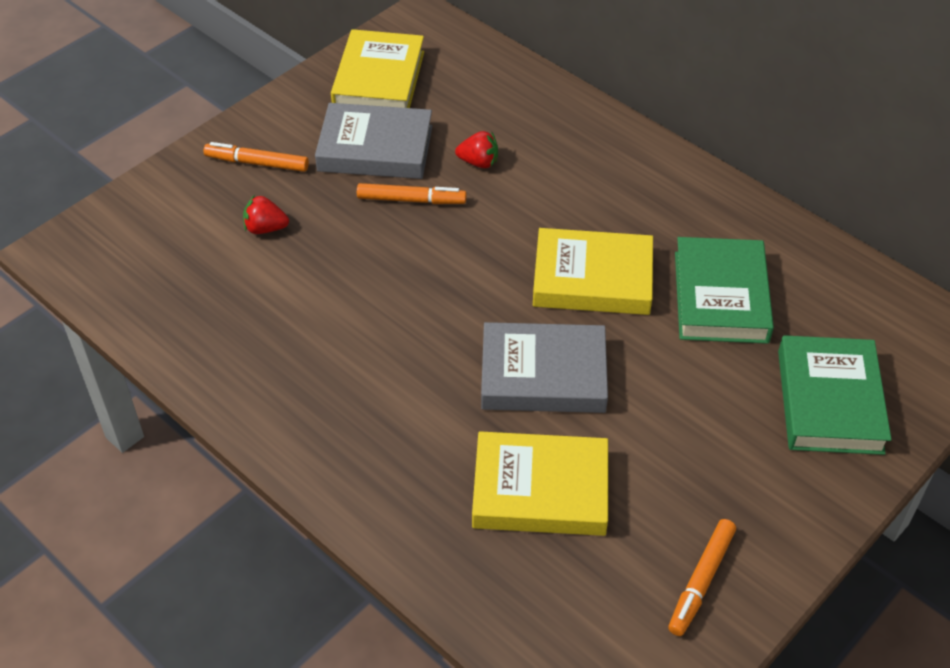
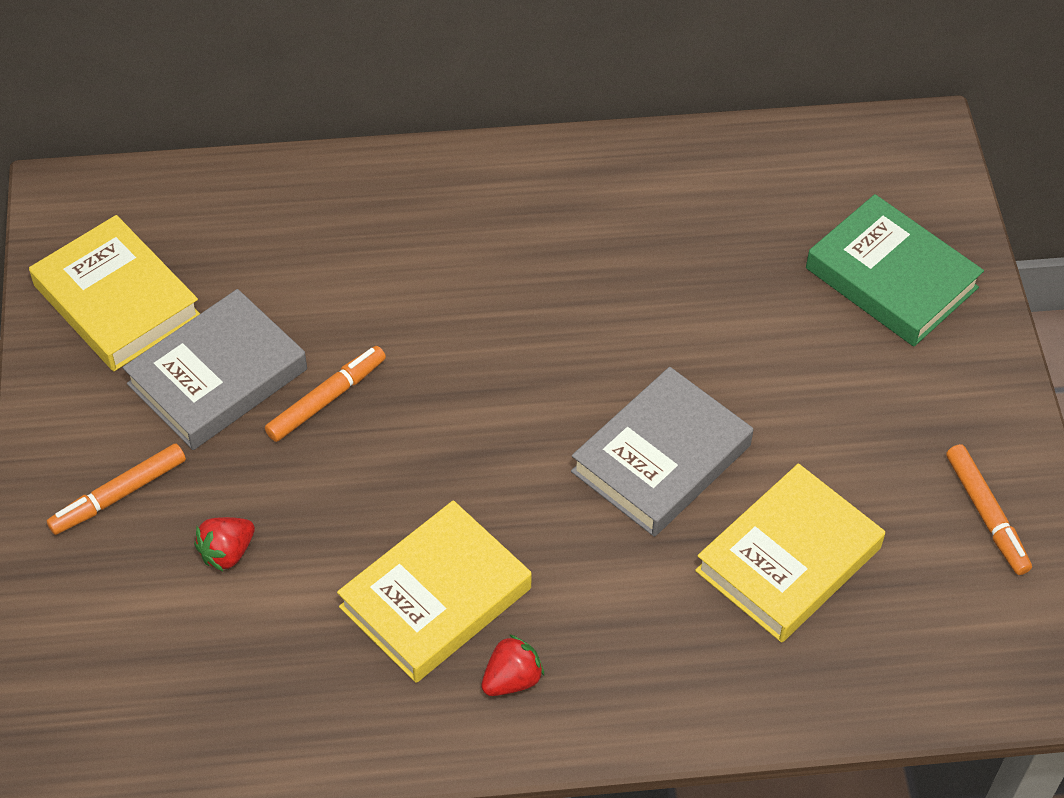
camera: 50 degrees left, 5 degrees up
red strawberry [455,131,498,168] -> red strawberry moved to [481,634,544,696]
yellow book [533,228,653,315] -> yellow book moved to [337,500,532,683]
green book [675,237,774,344] -> none

